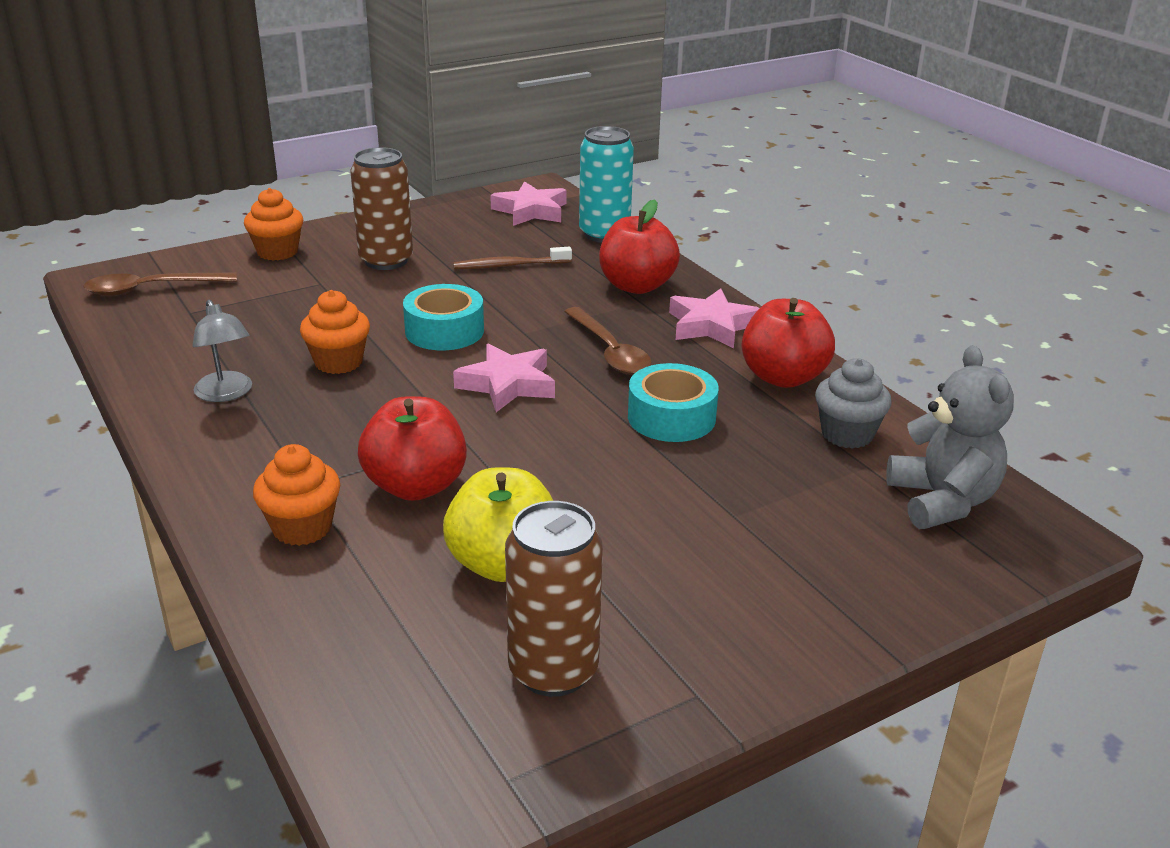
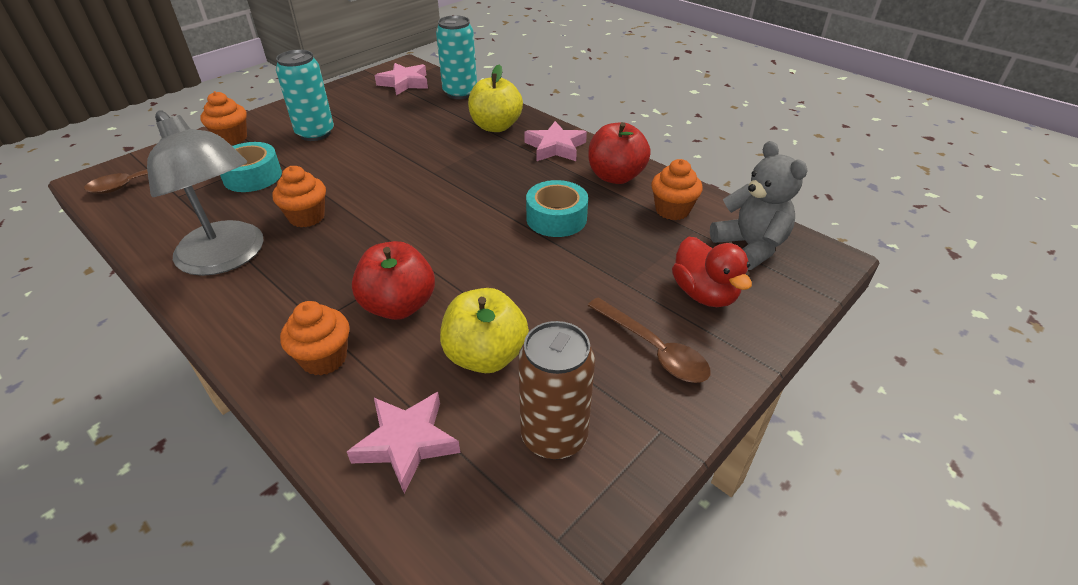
camera: 15 degrees left, 10 degrees up
grey lamp [193,300,252,402] -> grey lamp [147,110,264,276], size x1.99
brown can [350,147,413,270] -> turquoise can [276,50,334,141]
turquoise tape [403,284,484,350] -> turquoise tape moved to [220,142,282,192]
brown toothbrush [453,247,572,269] -> none
pink star [453,344,555,412] -> pink star moved to [347,392,460,494]
brown spoon [564,307,652,375] -> brown spoon moved to [588,297,711,383]
red apple [599,199,680,294] -> yellow apple [468,65,523,132]
grey cupcake [815,358,892,449] -> orange cupcake [651,159,703,220]
none -> red duck [672,236,752,307]

